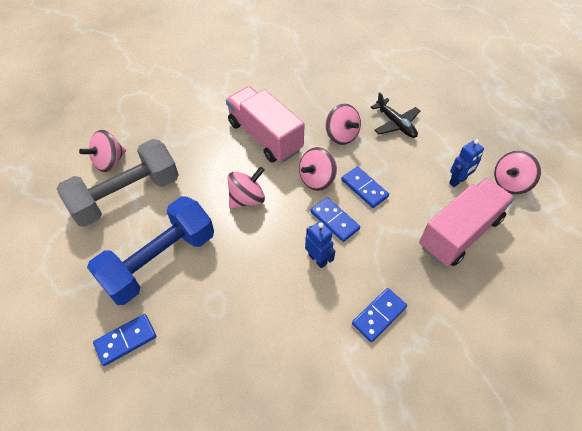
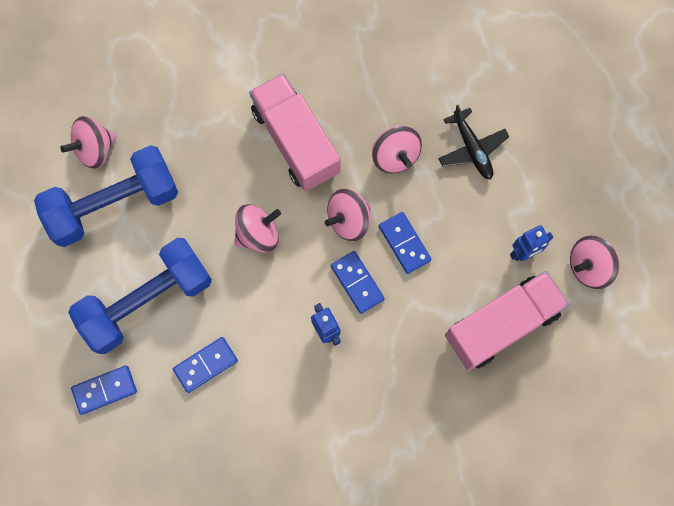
camera: 10 degrees right, 20 degrees up
grey dumbbell [56,139,179,227] -> blue dumbbell [34,145,178,247]
blue domino [352,288,407,342] -> blue domino moved to [173,337,238,393]

